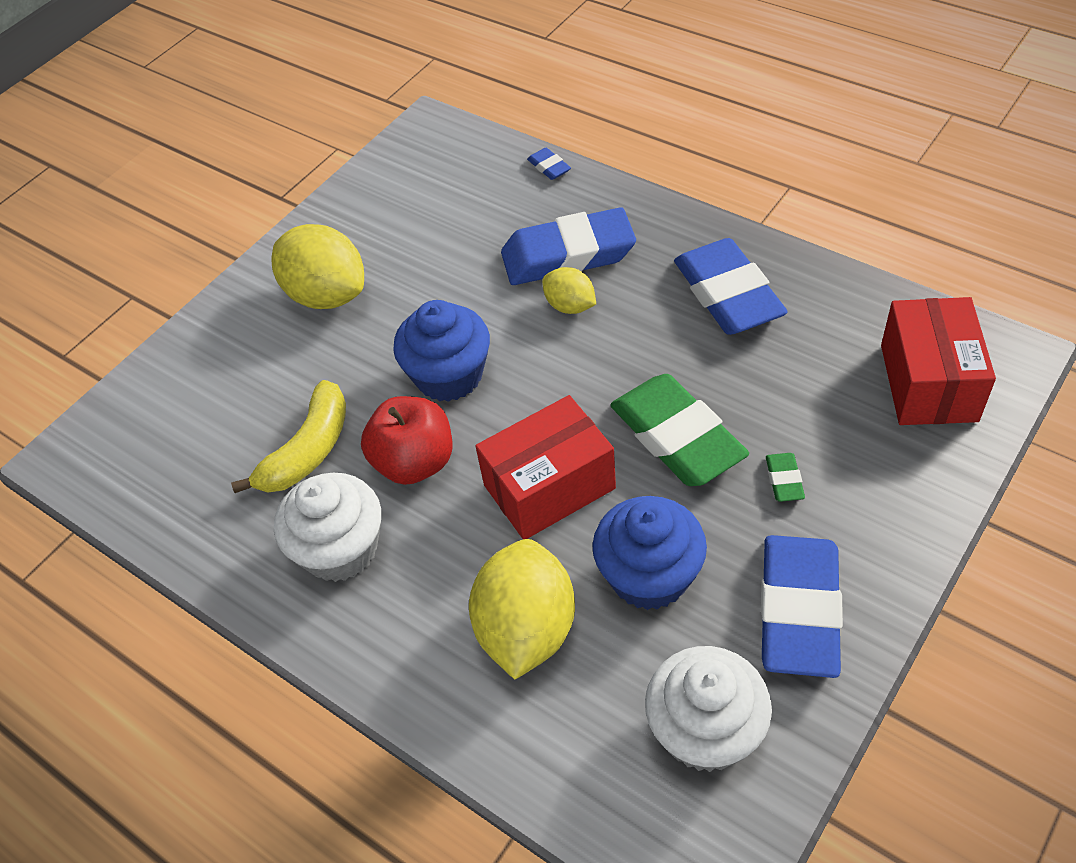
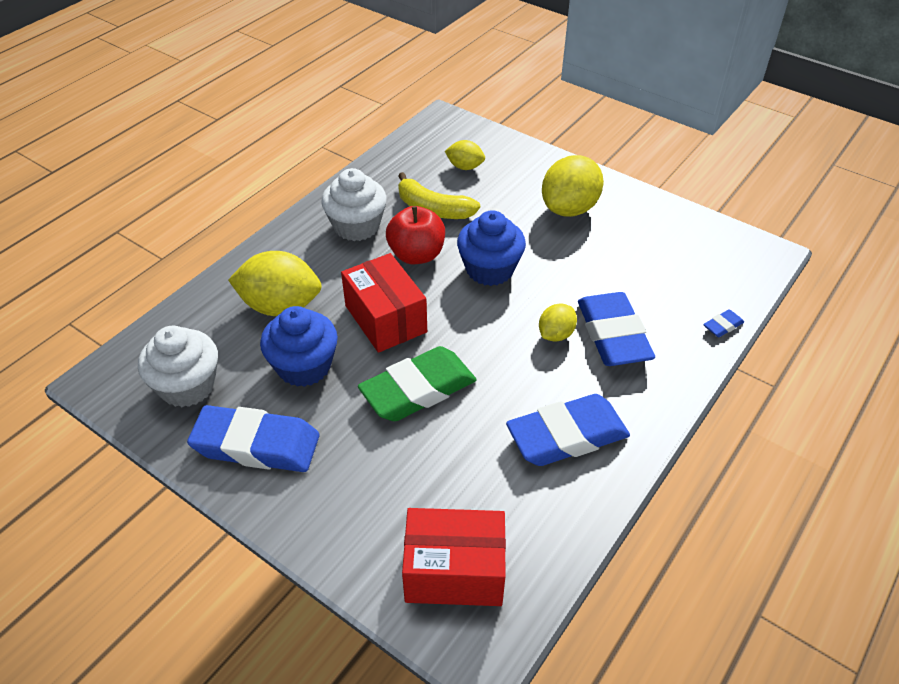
camera: 85 degrees right, 5 degrees down
green eraser [766,453,805,502] -> none
none -> yellow lemon [445,140,485,170]

